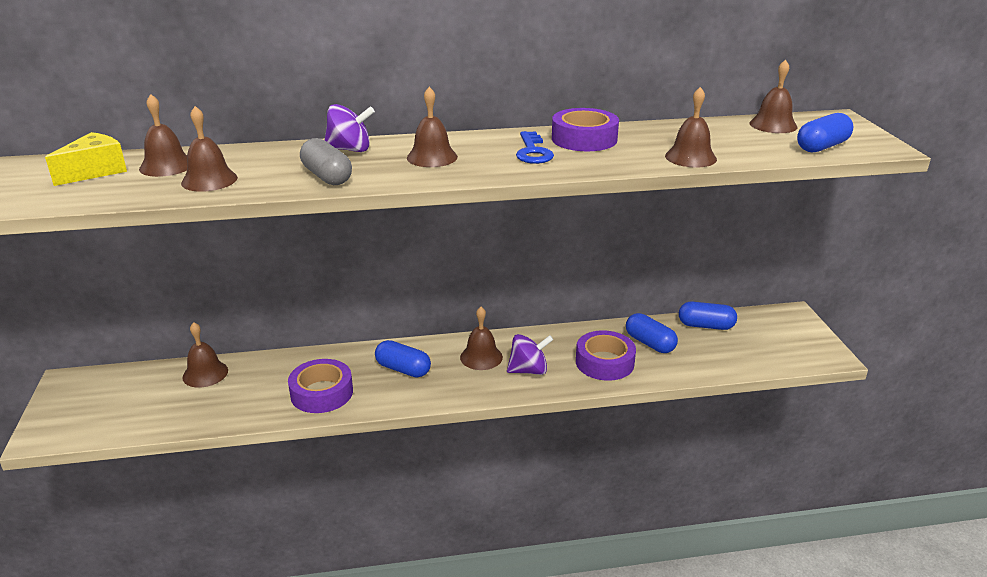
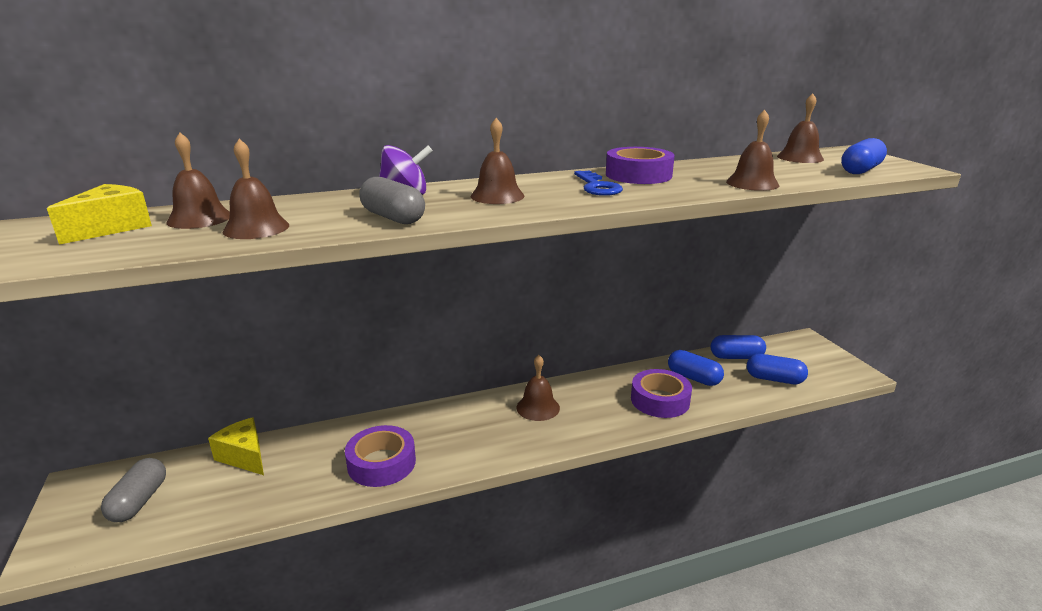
camera: 10 degrees left, 5 degrees down
brown bell [182,322,228,388] -> yellow cheese [208,417,264,475]
blue capsule [375,340,431,378] -> blue capsule moved to [747,354,808,384]
purple spinning top [507,334,553,375] -> none
none -> grey capsule [101,458,166,522]

